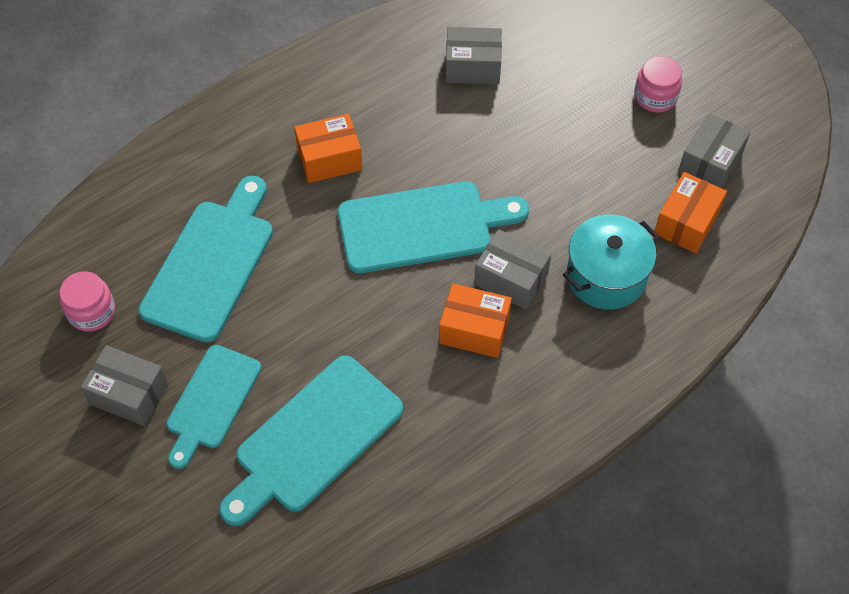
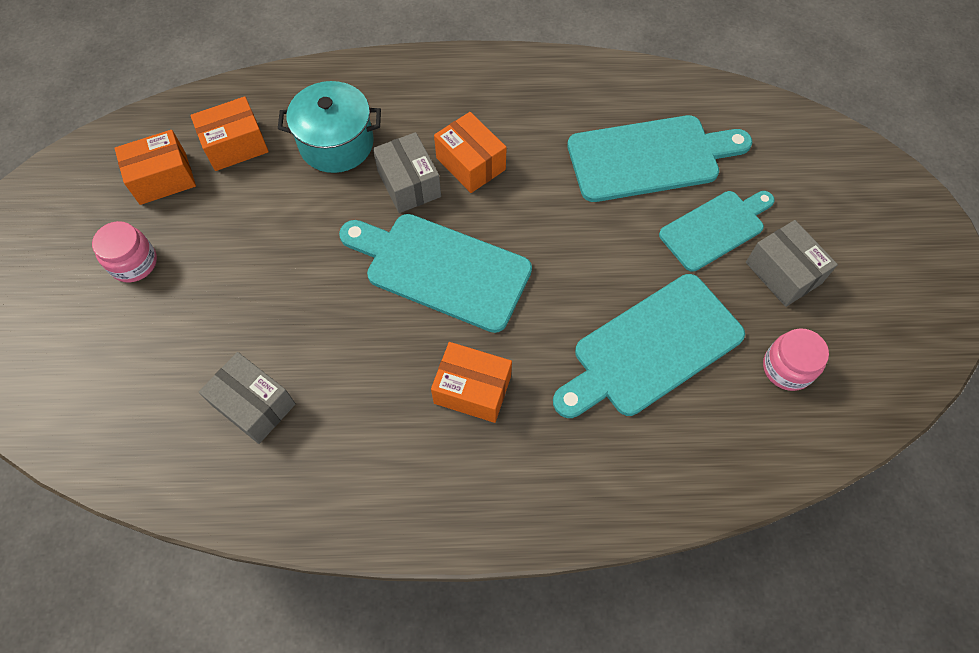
camera: 145 degrees left, 5 degrees up
grey box [678,113,750,188] -> orange box [114,130,196,205]

